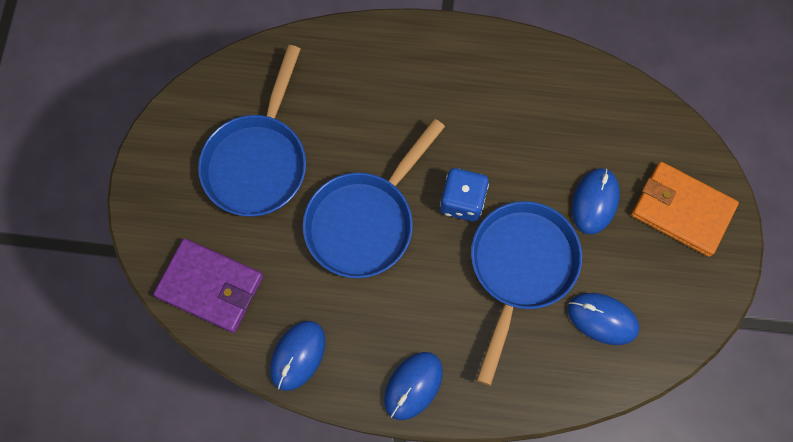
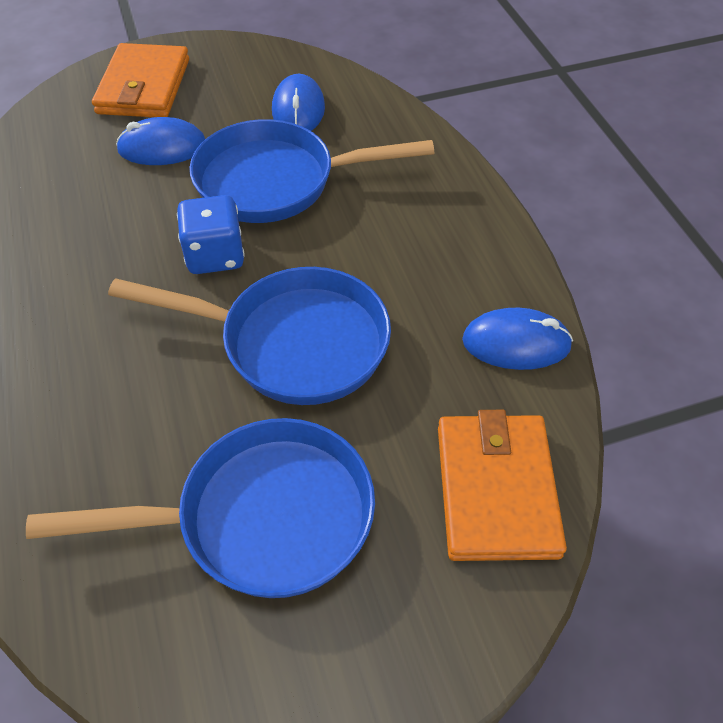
camera: 115 degrees left, 20 degrees down
purple wallet [154,238,263,333] -> orange wallet [438,410,567,561]
blue mouse [384,352,443,420] -> none

